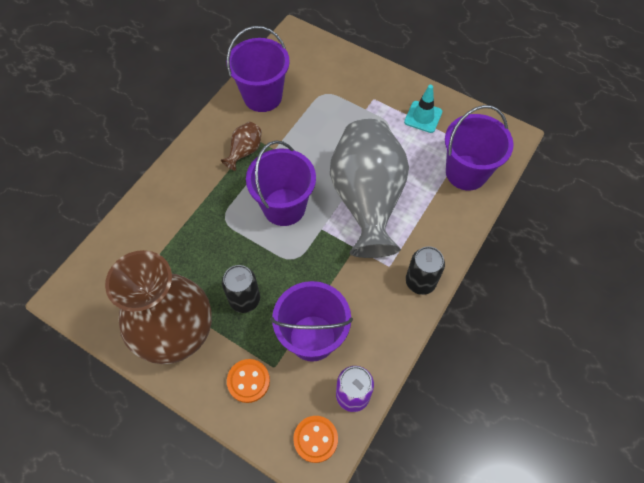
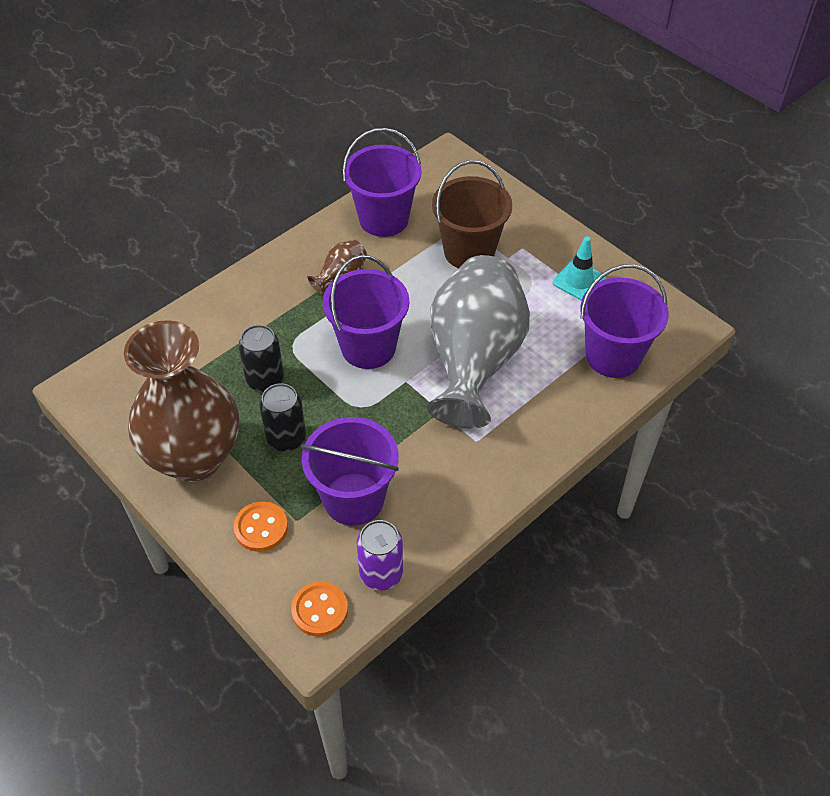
camera: 15 degrees right, 10 degrees down
black can [406,246,445,295] -> black can moved to [238,325,284,392]
none -> brown bucket [432,160,512,268]

